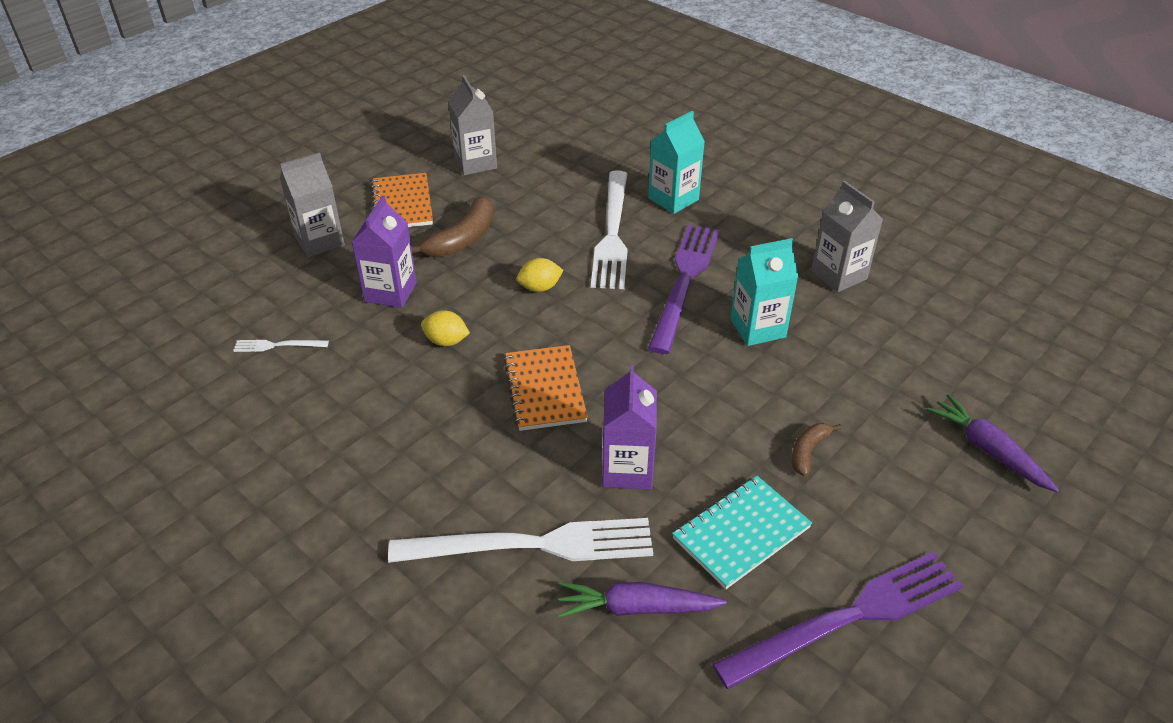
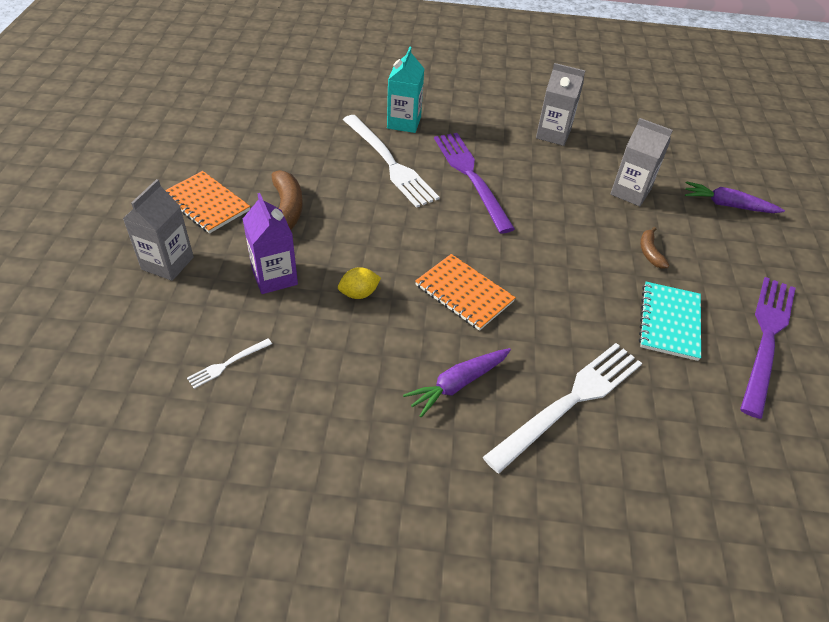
camera: 40 degrees left, 5 degrees up
grey carton [448,75,497,175] -> grey carton moved to [610,118,673,206]
yellow lemon [517,258,564,292] -> none
purple carrot [558,582,727,618] -> purple carrot moved to [403,348,511,417]
purple carton [602,365,657,490] -> none
turquoise carton [730,238,798,346] -> none

